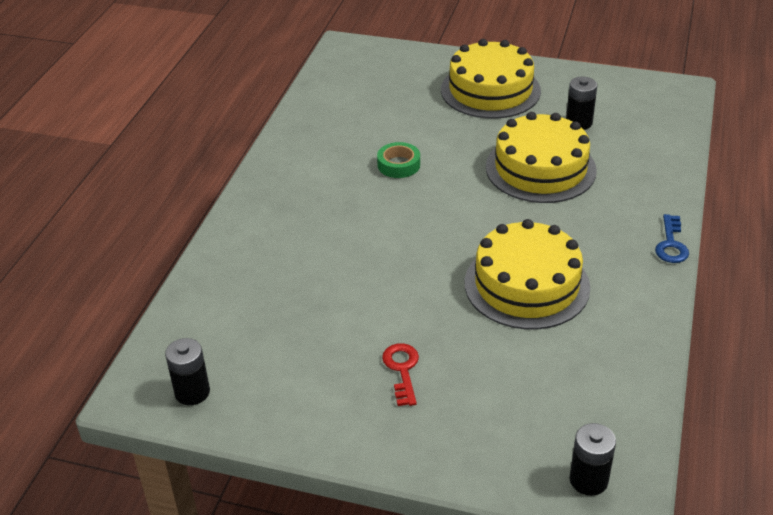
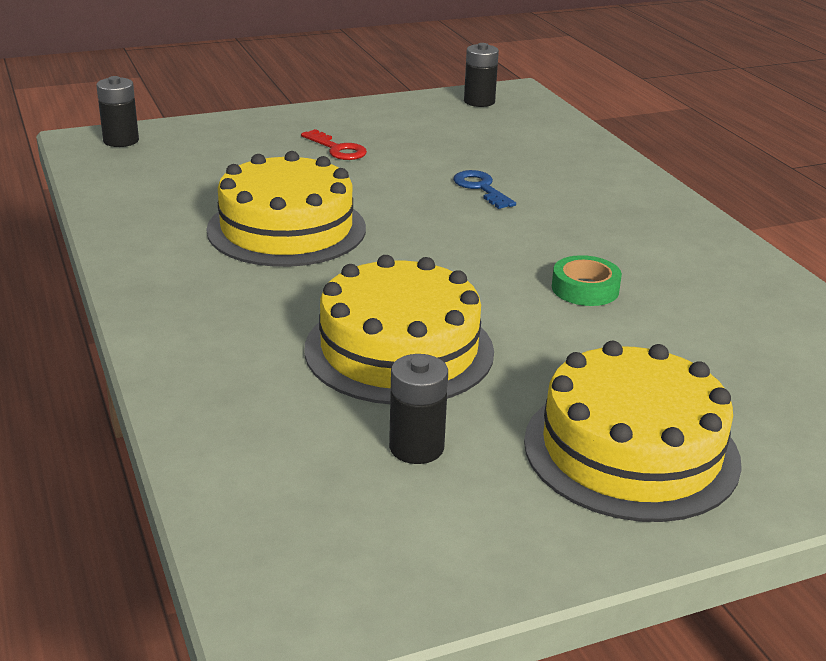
camera: 140 degrees right, 10 degrees down
blue key [655,214,689,263] -> blue key moved to [453,170,516,209]

